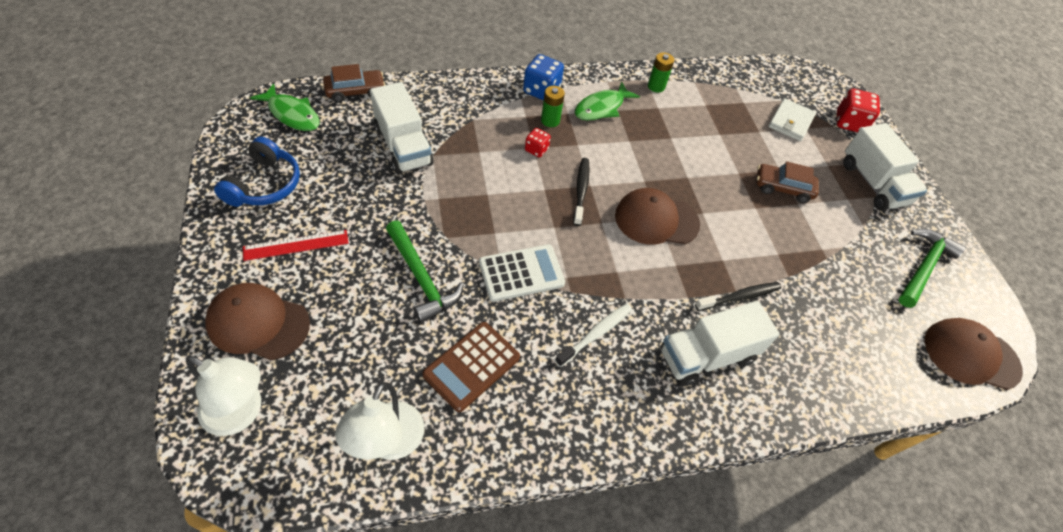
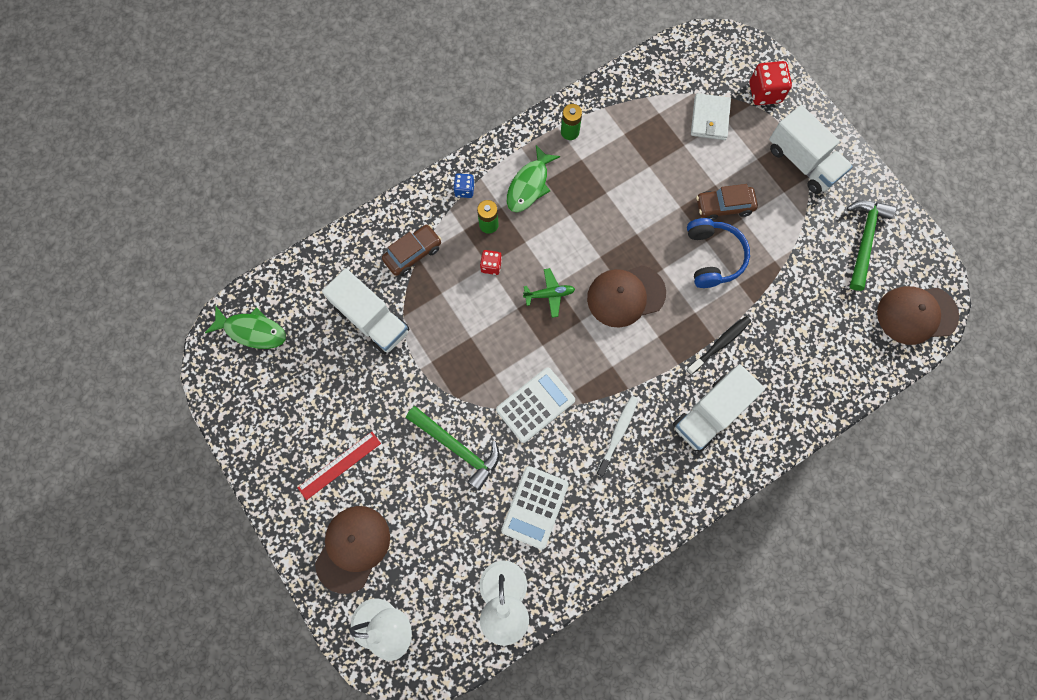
camera: 15 degrees left, 20 degrees up
brown cap [205,283,310,360] -> brown cap turned 120 degrees clockwise [315,506,390,594]
blue headphones [214,137,300,207] -> blue headphones moved to [687,218,750,288]
brown car [323,64,385,103] -> brown car moved to [382,225,441,276]
brown calculator [423,322,520,412] -> white calculator [501,466,569,550]
blue dice [523,54,564,101] -> blue dice [453,173,475,198], size x0.58
black toothbrush [573,158,590,226] -> green plane [523,268,575,318]

